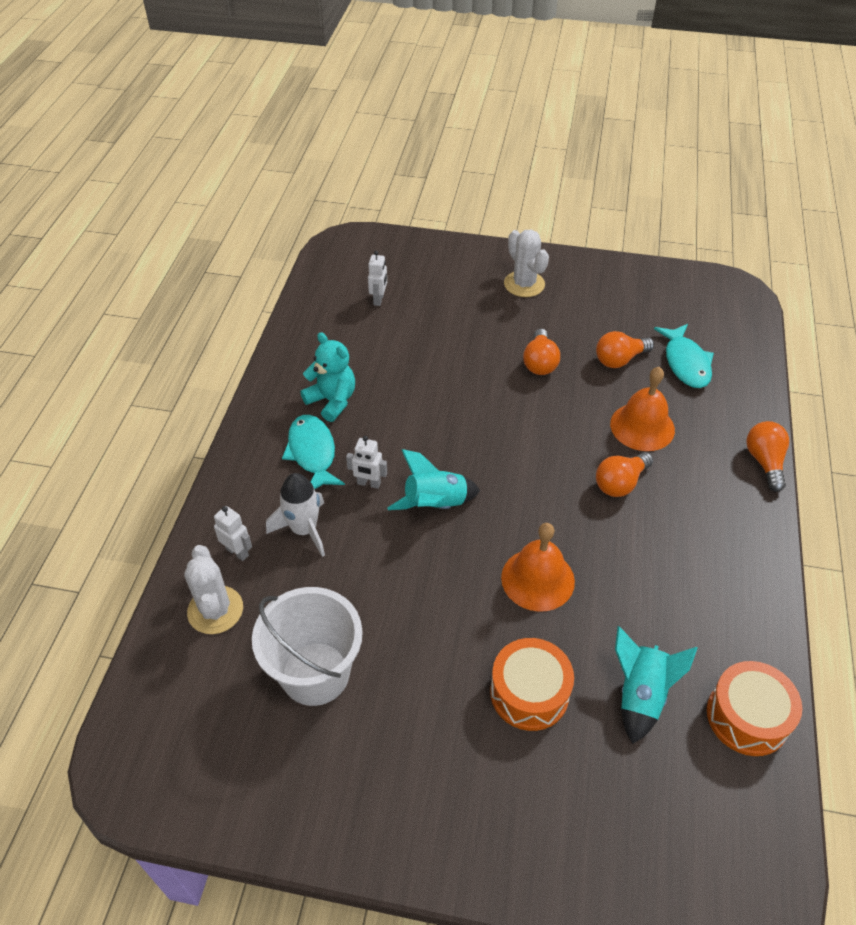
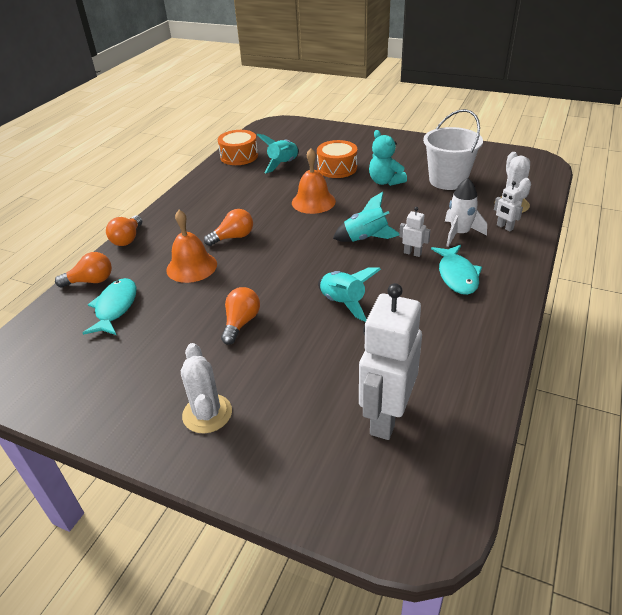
camera: 165 degrees left, 10 degrees down
turquoise teddy bear [300,332,355,422] -> turquoise teddy bear moved to [369,130,407,186]
white robot [368,251,387,306] -> white robot [359,283,422,440], size x2.32
orange light bulb [596,331,654,368] -> orange light bulb moved to [55,252,112,287]
none -> turquoise rocket [318,268,381,322]

